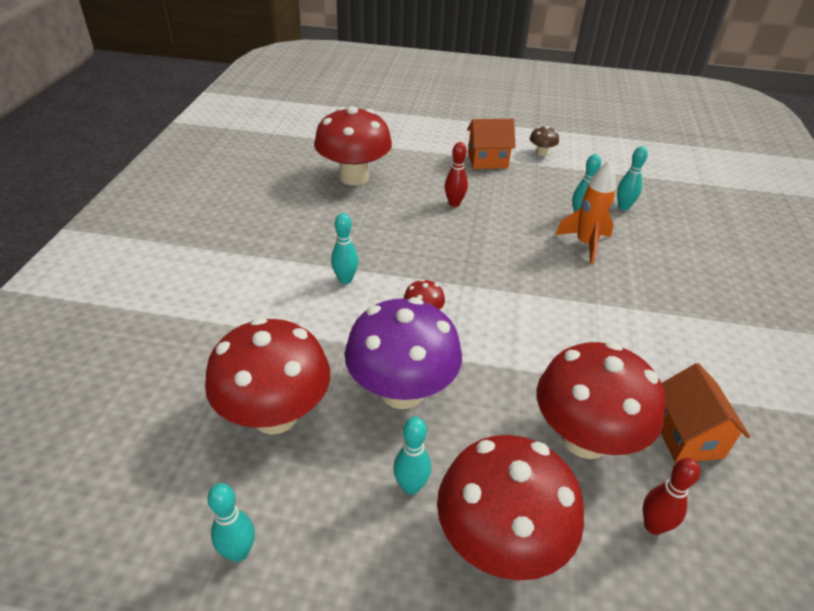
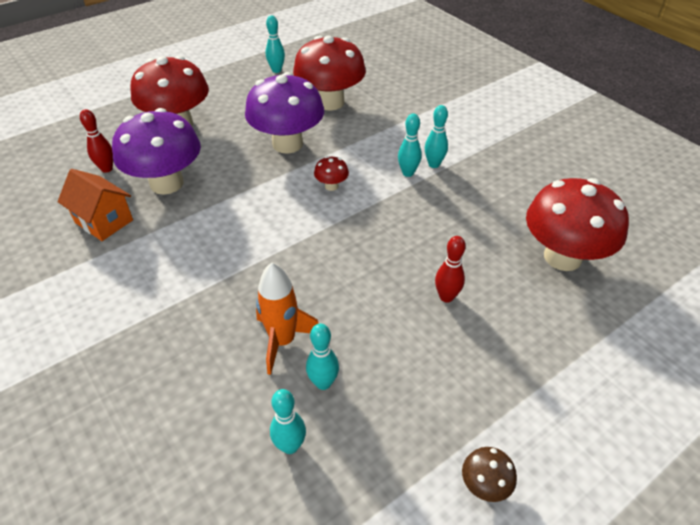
camera: 135 degrees right, 5 degrees up
turquoise bowling pin [393,417,431,495] -> turquoise bowling pin moved to [425,105,448,168]
orange house [467,119,516,169] -> none
red mushroom [537,342,666,459] -> purple mushroom [112,108,201,195]

